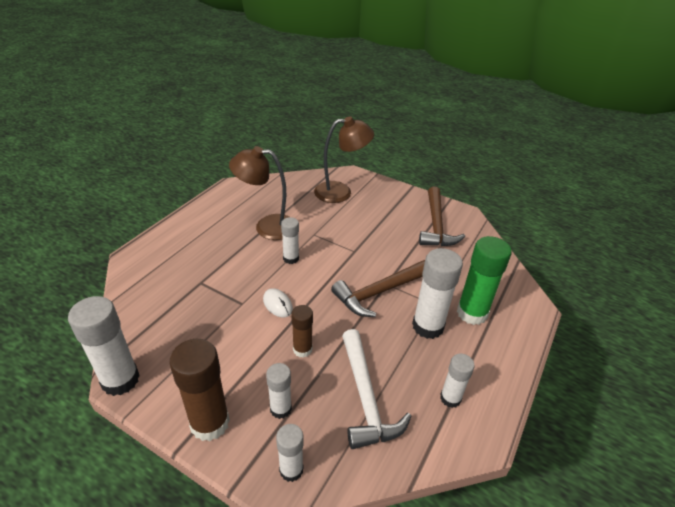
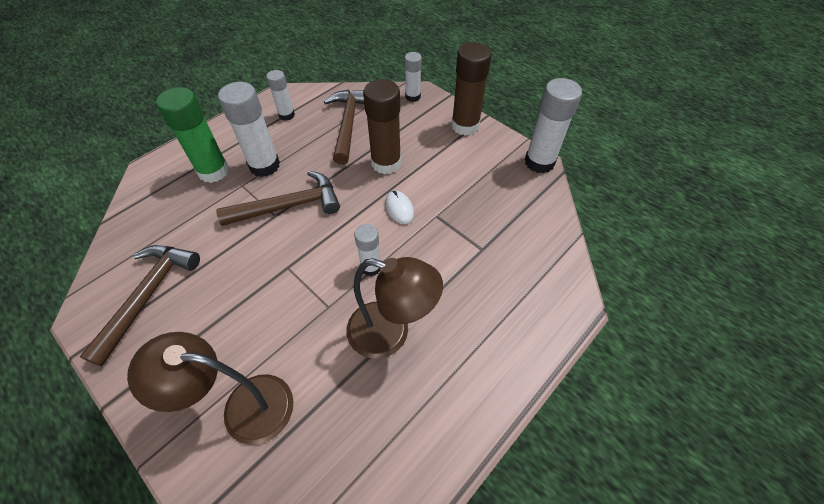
camera: 165 degrees left, 15 degrees up
white glue stick [266,363,292,419] -> none
brown glue stick [291,305,313,358] -> brown glue stick [363,79,401,174], size x1.72
white hammer [342,329,412,449] -> brown hammer [324,90,364,165]

